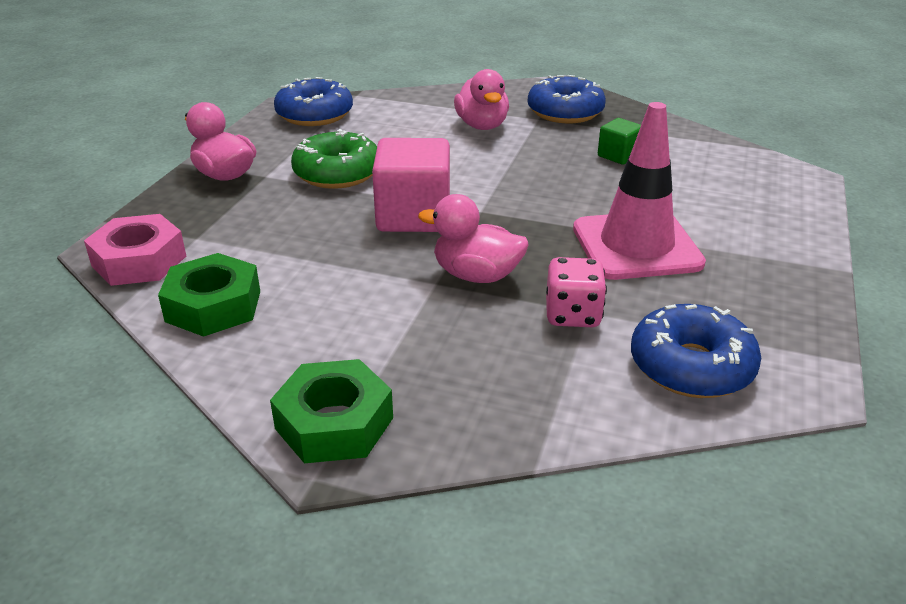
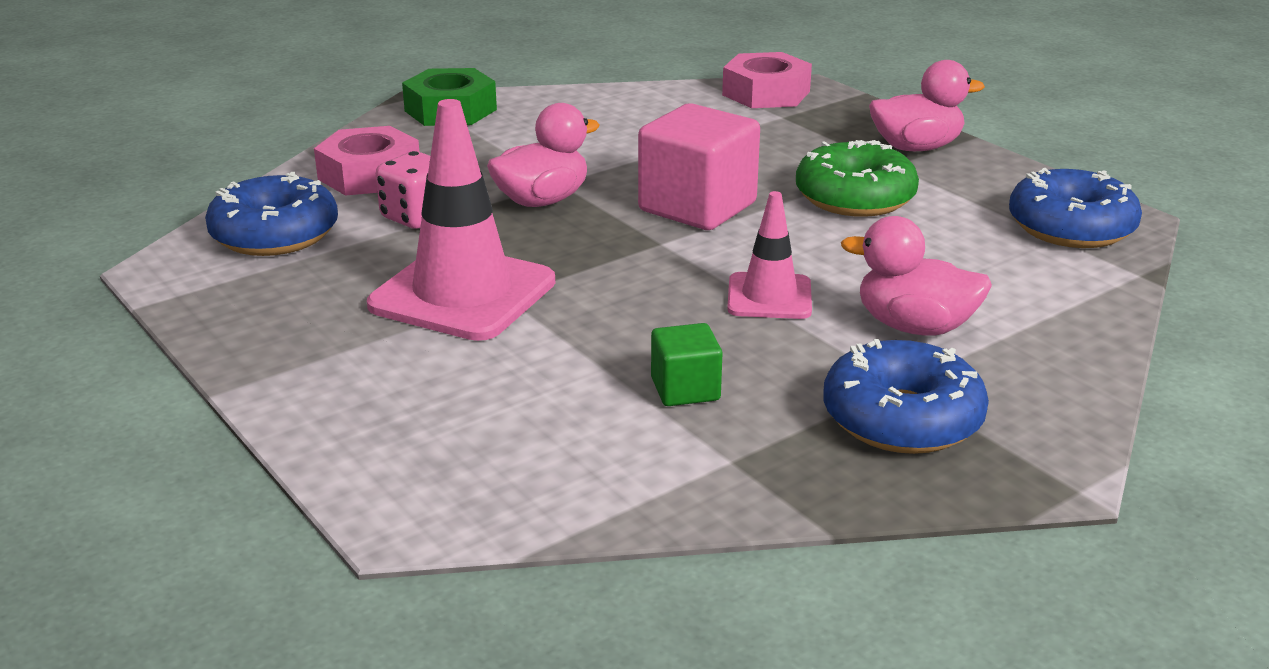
camera: 125 degrees right, 5 degrees down
green nut [158,253,260,337] -> none
none -> pink nut [314,126,419,196]
none -> pink traffic cone [727,191,812,319]

